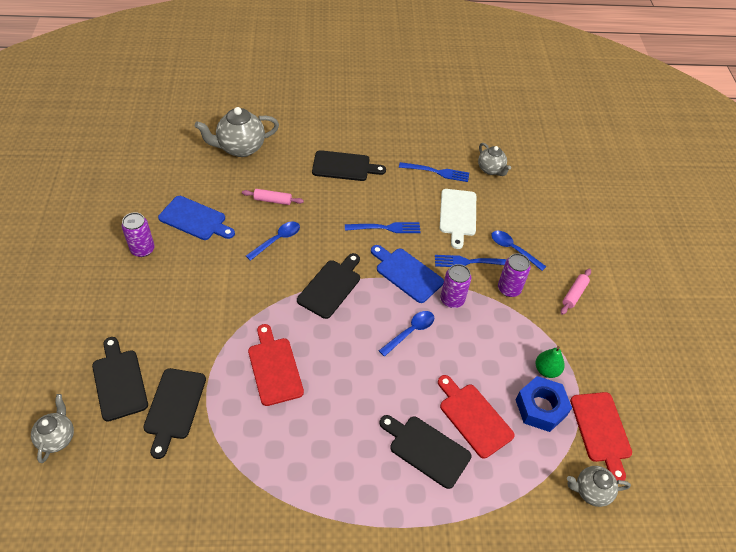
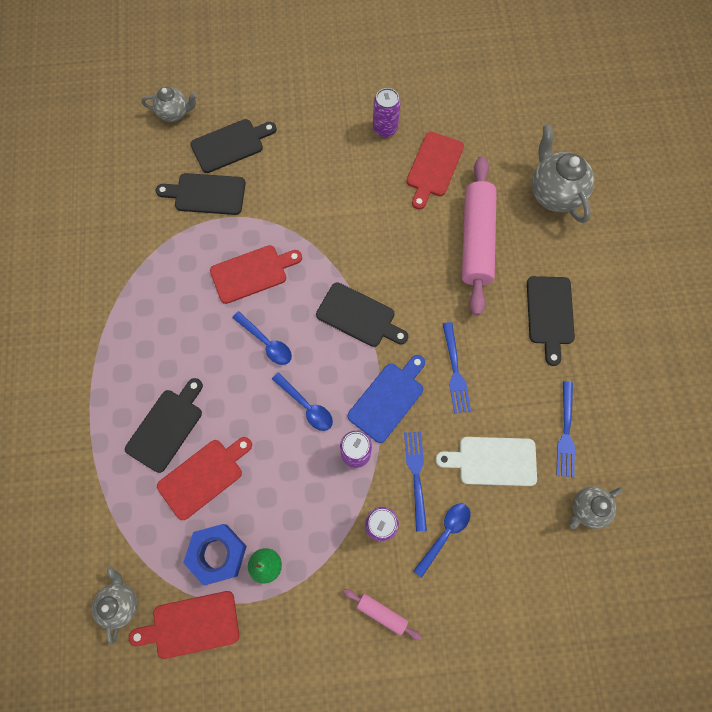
camera: 90 degrees right, 20 degrees up
blue cutting board [158,196,235,240] -> red cutting board [406,132,464,210]
pink rolling pin [242,189,304,205] -> pink rolling pin [462,156,497,316], size x2.30
blue spoon [246,221,300,261] -> blue spoon moved to [232,311,292,365]

